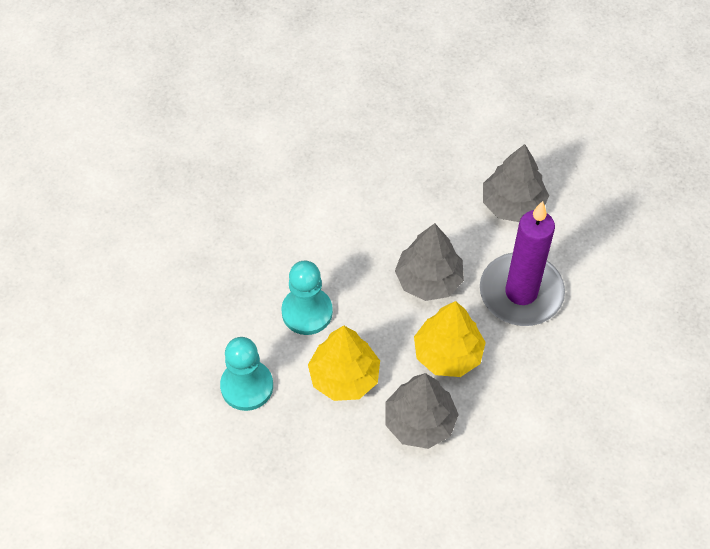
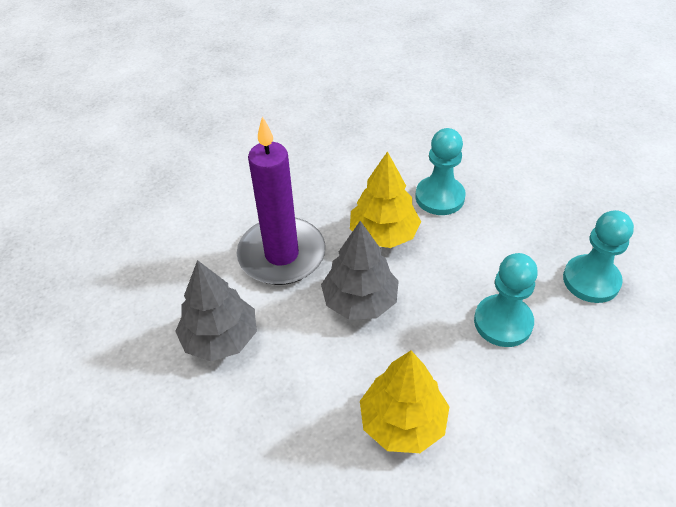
camera: 150 degrees left, 10 degrees down
yellow tree [308,325,380,401] -> yellow tree moved to [360,351,450,453]
grey tree [386,373,459,449] -> turquoise pawn [416,128,466,215]

